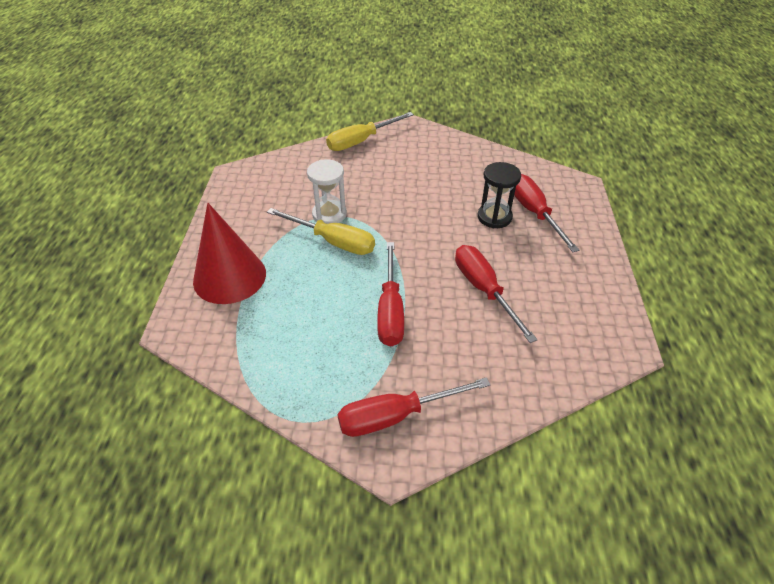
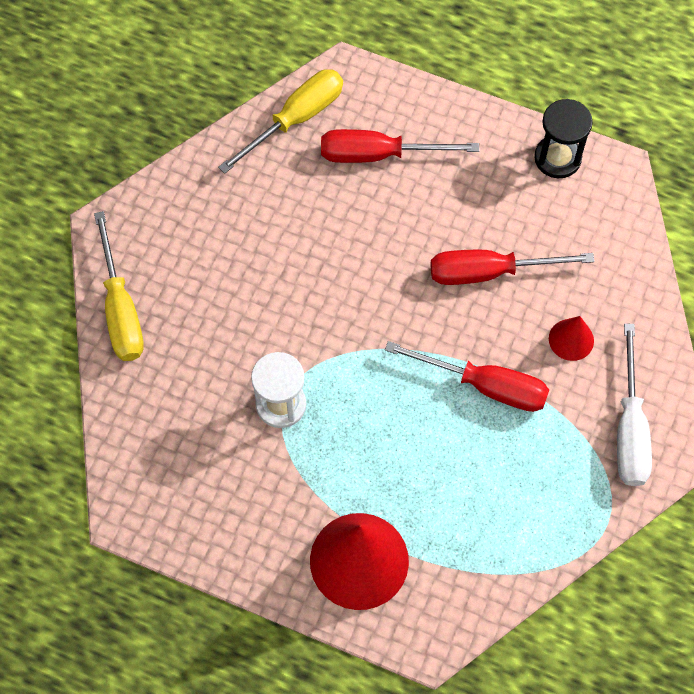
camera: 70 degrees left, 20 degrees up
yellow screwdriver [267,208,375,255] -> yellow screwdriver moved to [218,69,343,174]
red screwdriver [338,377,490,437] -> white screwdriver [617,324,652,486]
black hourglass [477,162,521,228] -> black hourglass moved to [534,99,593,178]
none -> red cone [549,316,594,361]

